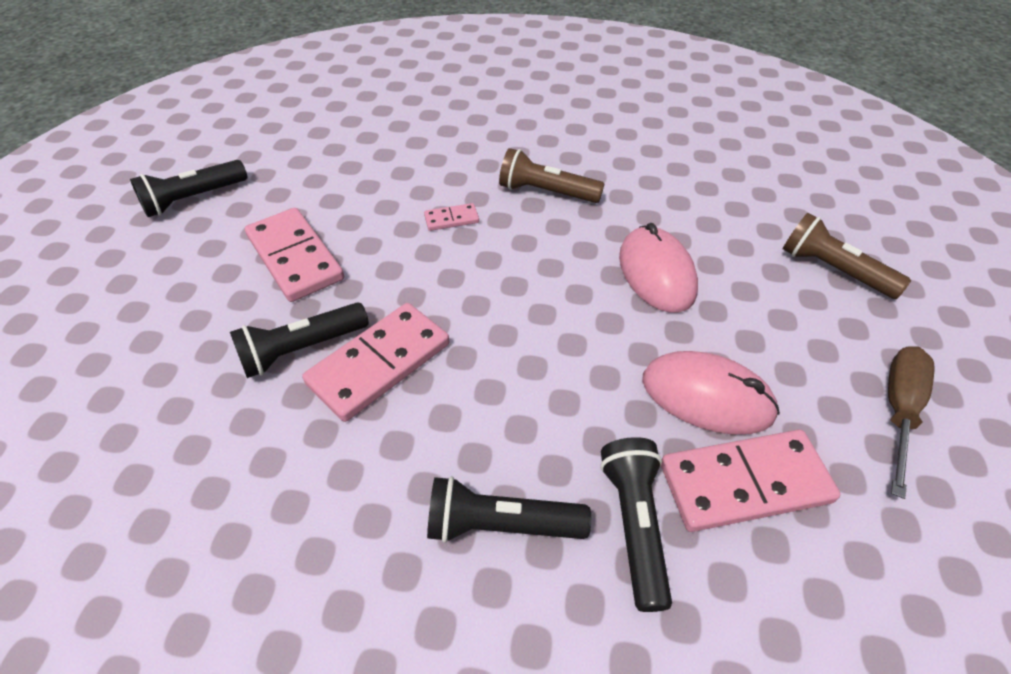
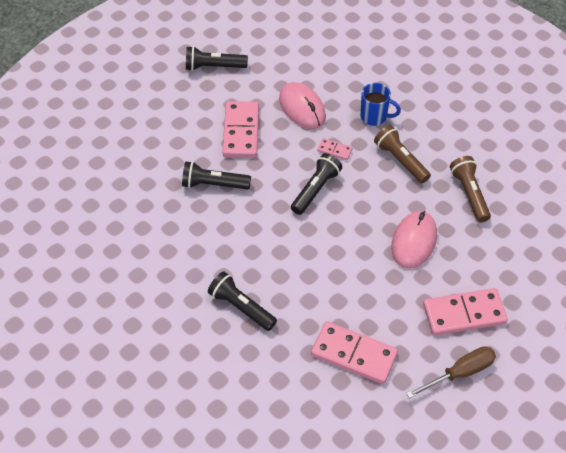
camera: 35 degrees right, 5 degrees up
pink domino [302,303,449,422] -> pink domino moved to [423,288,508,336]
black flashlight [600,437,672,612] -> black flashlight moved to [291,153,342,215]
pink mouse [642,351,780,434] -> pink mouse moved to [279,82,326,129]
brown flashlight [783,213,911,299] -> brown flashlight moved to [450,156,491,222]
none -> blue mug [360,83,401,126]

